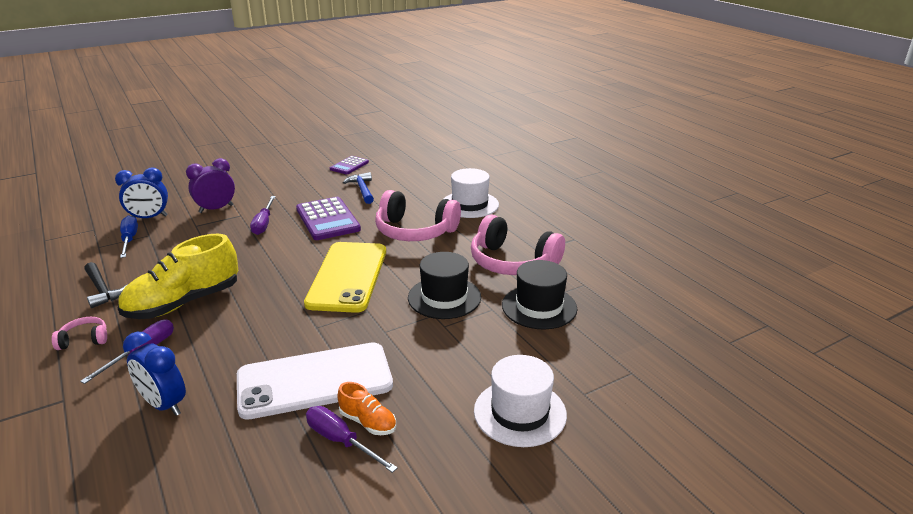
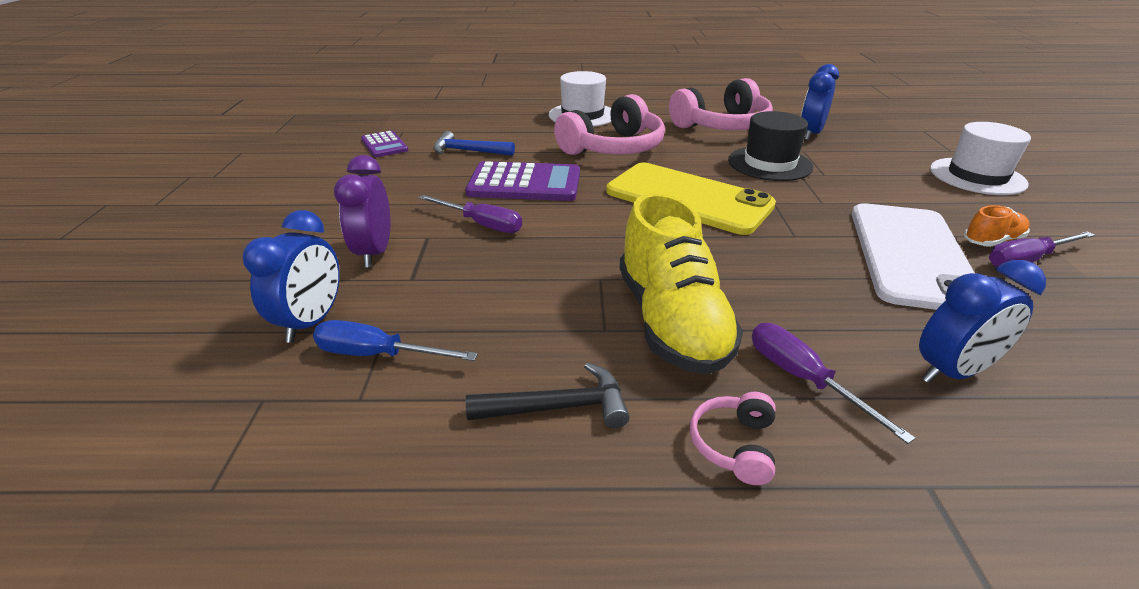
camera: 60 degrees left, 5 degrees up
black hat [502,260,577,329] -> blue clock [801,64,839,141]

